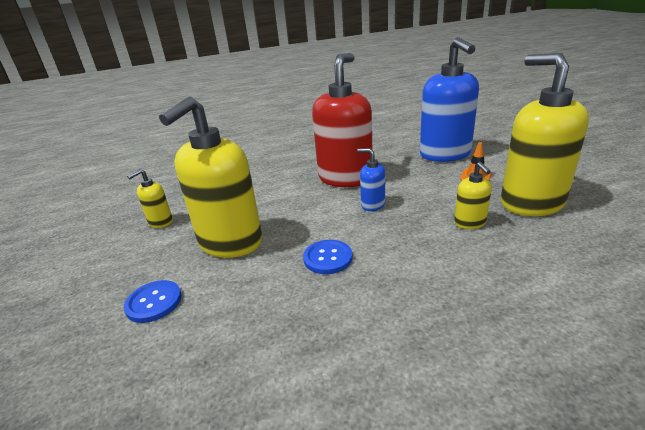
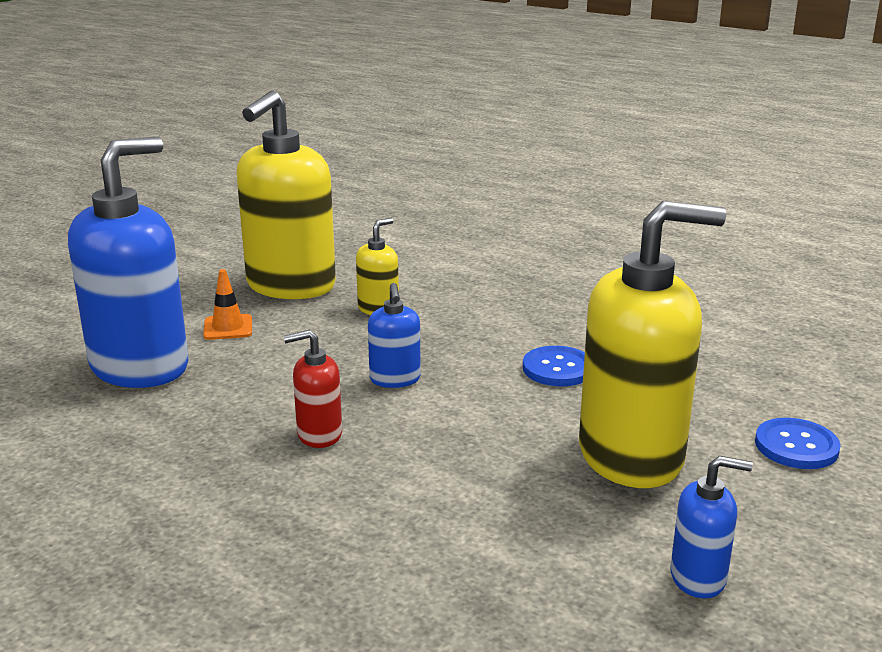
camera: 130 degrees left, 5 degrees down
yellow soap dispenser [127,169,173,228] -> blue soap dispenser [670,456,753,598]
red soap dispenser [312,53,372,187] -> red soap dispenser [283,330,342,448], size x0.45

